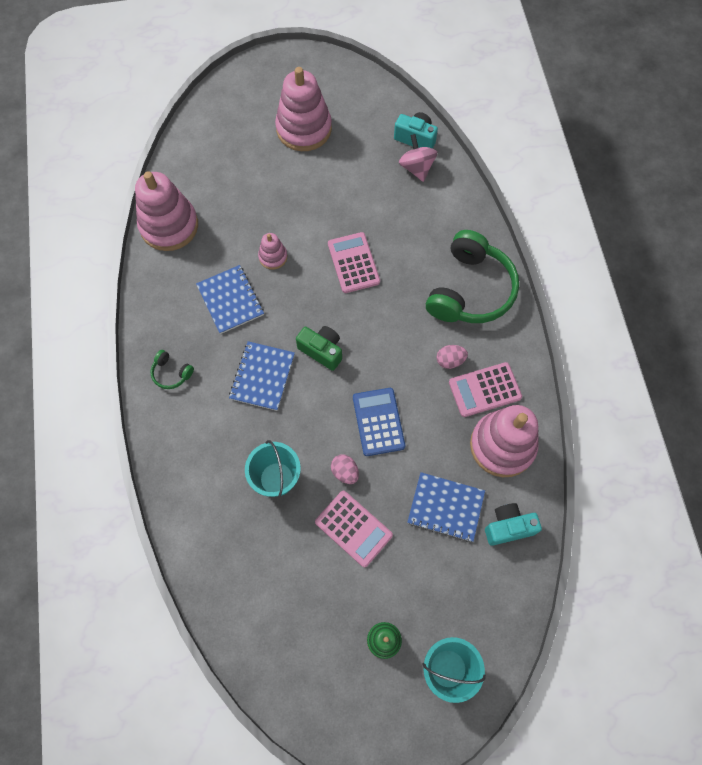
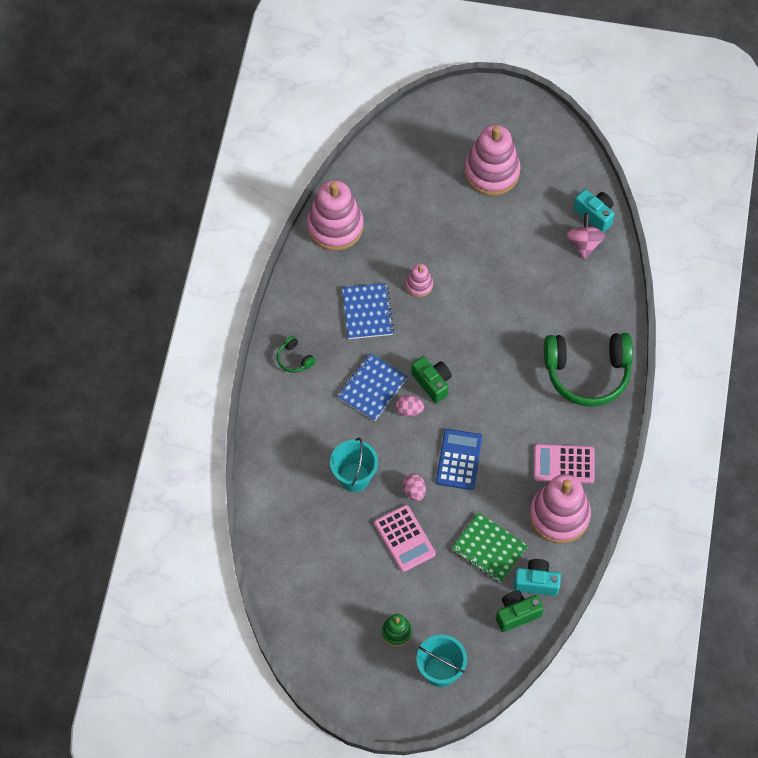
camera: 20 degrees right, 5 degrees down
pink calculator [328,232,380,293] -> none
blue notebook [407,472,485,542] -> green notebook [451,513,528,583]
green headphones [426,230,519,323] -> green headphones turned 45 degrees clockwise [544,333,633,407]
pink egg [436,345,468,369] -> pink egg moved to [395,395,424,417]
none -> green camera [496,590,544,632]

